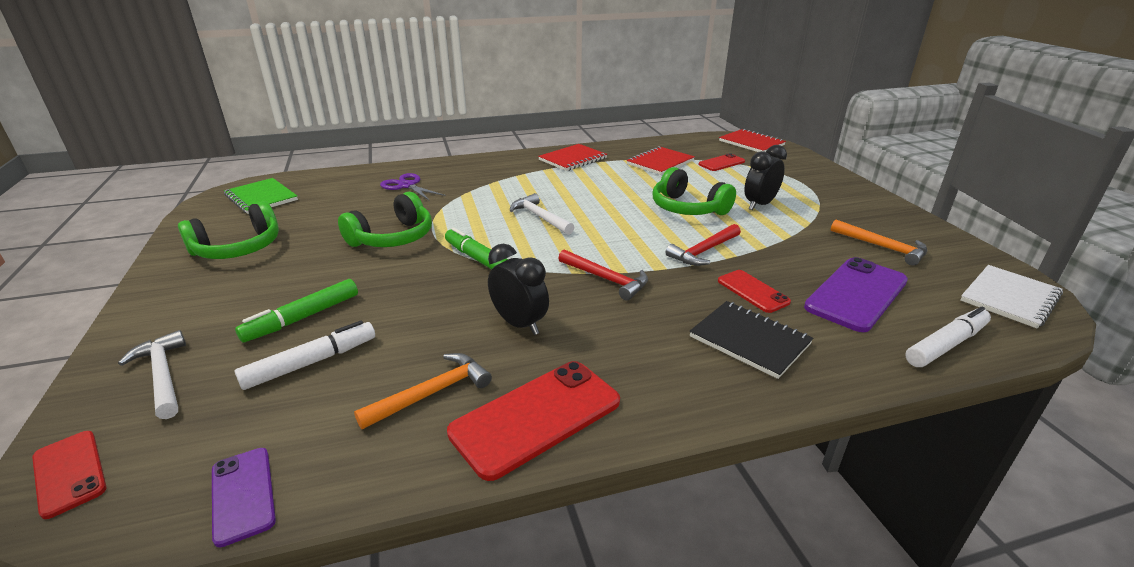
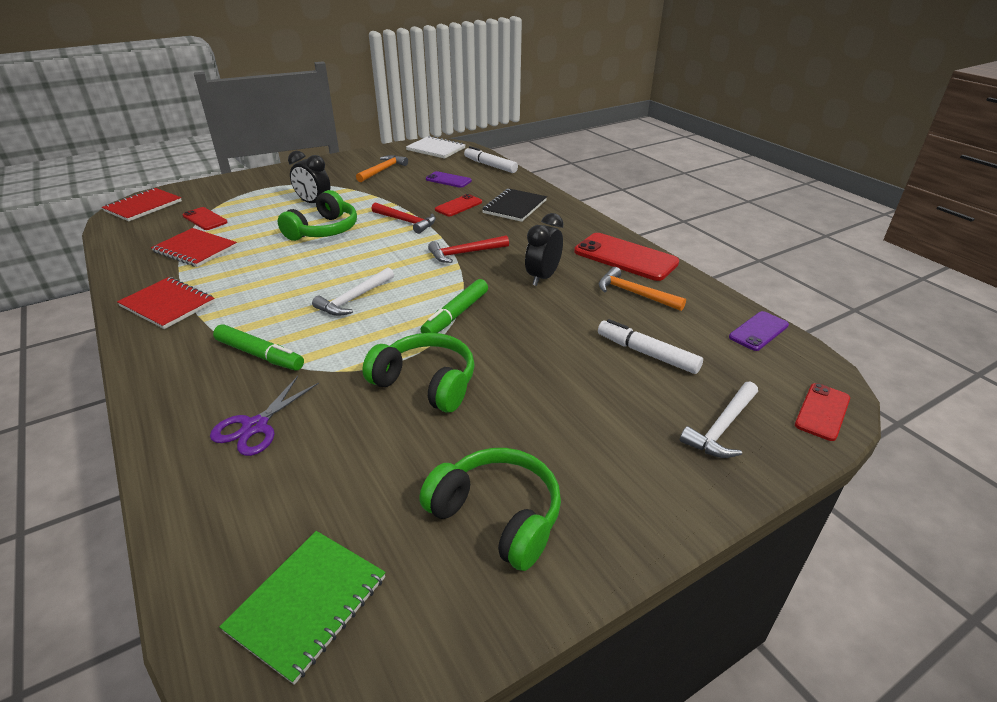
camera: 105 degrees left, 5 degrees up
green marker [235,279,358,343] -> green marker moved to [213,324,304,370]
red hammer [558,250,648,300] -> red hammer turned 135 degrees counterclockwise [428,235,509,263]
purple phone [804,257,908,332] -> purple phone [426,171,472,188], size x0.56

